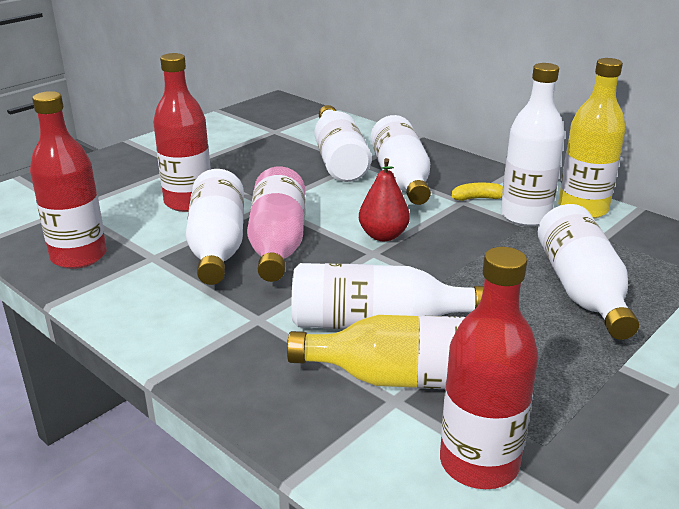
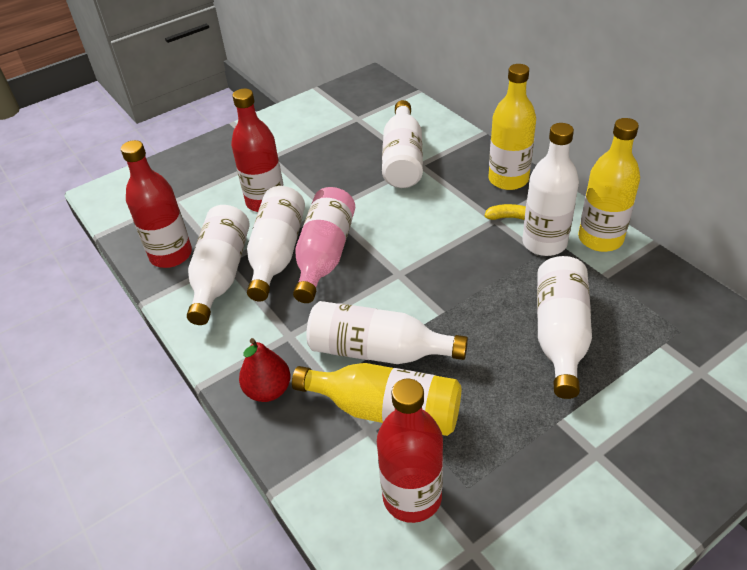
camera: 15 degrees right, 15 degrees up
red pear [359,158,410,241] -> red pear moved to [239,338,290,402]
white bottle [371,115,431,205] -> white bottle moved to [187,205,250,325]
none -> yellow bottle [488,64,536,190]

